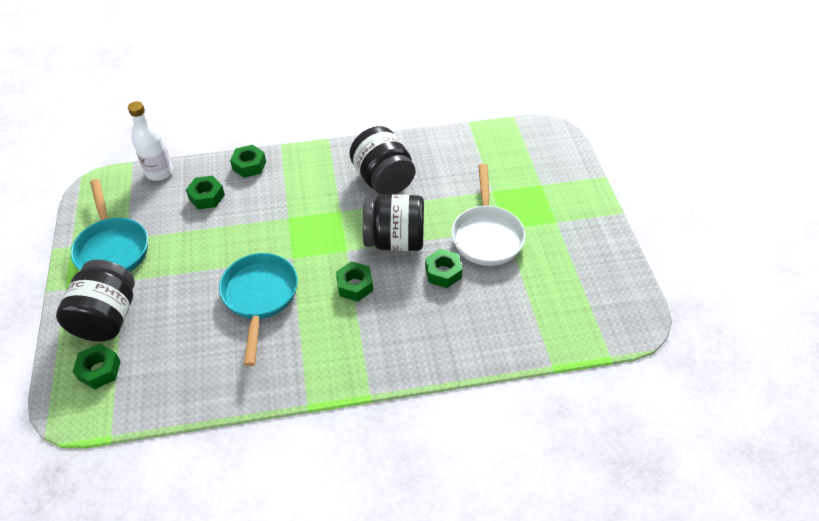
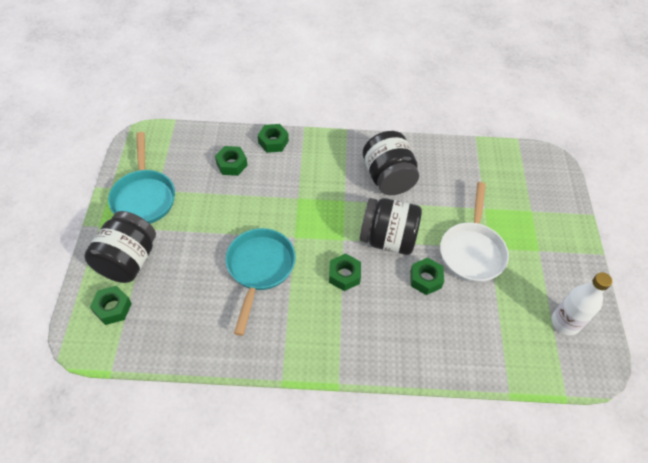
camera: 10 degrees right, 5 degrees up
white bottle [128,101,173,181] -> white bottle moved to [552,272,612,335]

